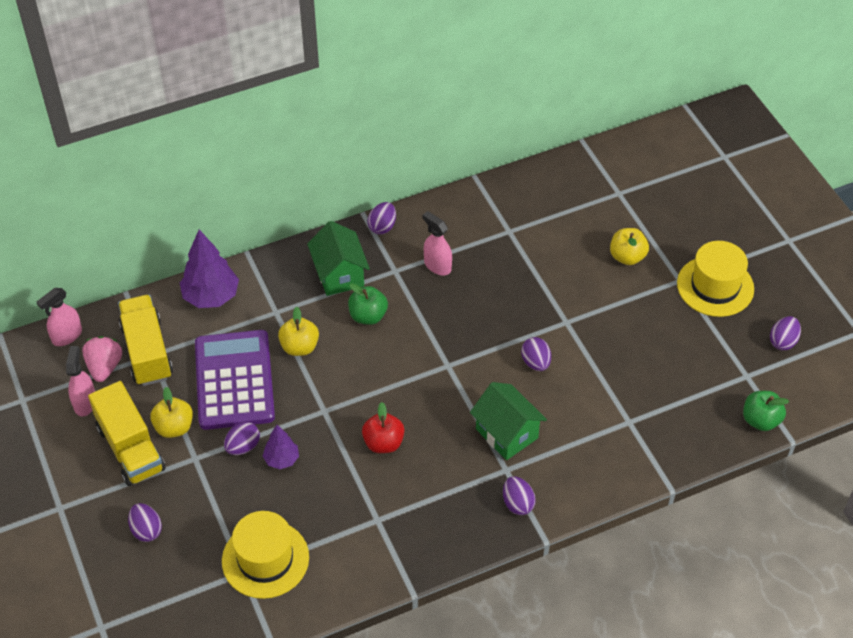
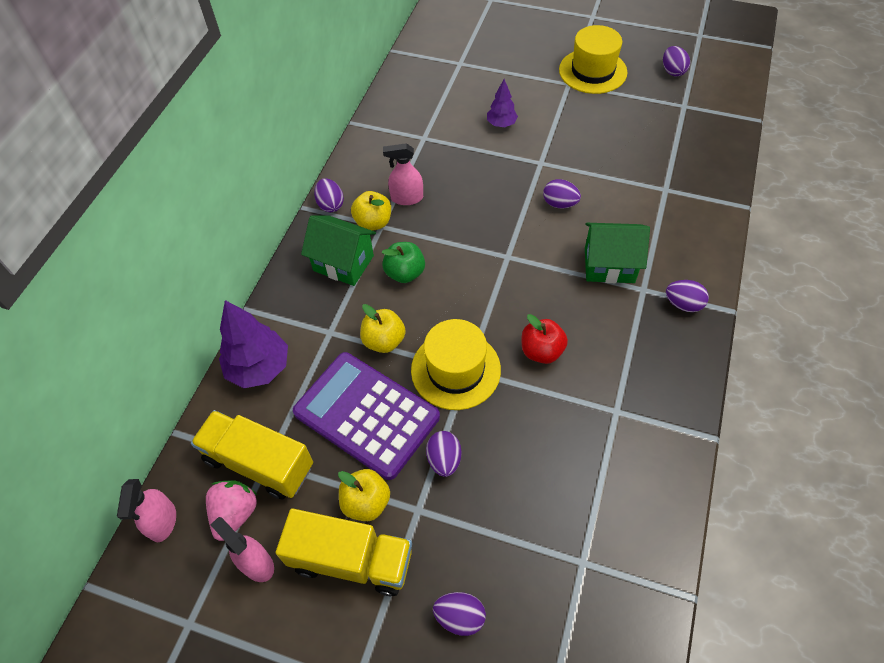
camera: 45 degrees left, 5 degrees up
pink strawberry [82,336,122,382] -> pink strawberry turned 60 degrees clockwise [206,481,257,541]
yellow hat [222,511,309,599] -> yellow hat moved to [411,319,501,410]
purple tree [263,425,299,469] -> purple tree moved to [487,79,518,127]
yellow apple [610,228,649,265] -> yellow apple moved to [351,191,391,231]
green apple [743,391,789,431] -> none

